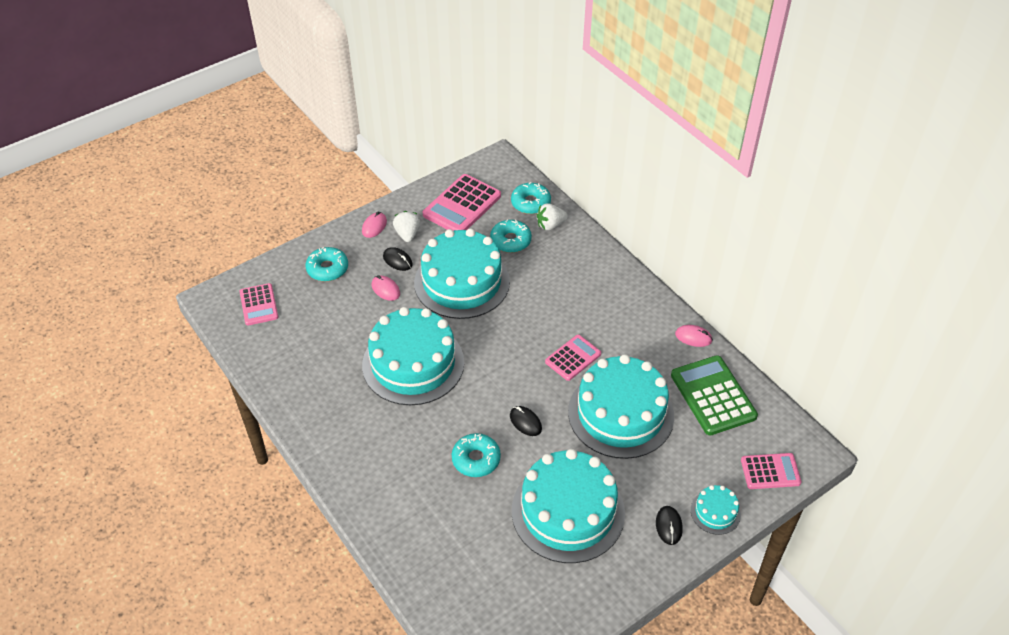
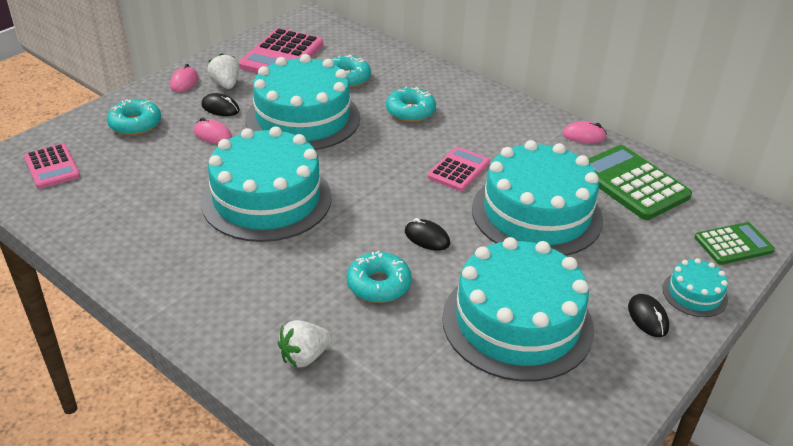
camera: 15 degrees left, 10 degrees down
turquoise donut [511,182,551,214] -> turquoise donut moved to [386,87,436,122]
white strawberry [537,203,568,230] -> white strawberry moved to [278,320,332,368]
pink calculator [741,453,801,489] -> green calculator [695,222,775,265]

